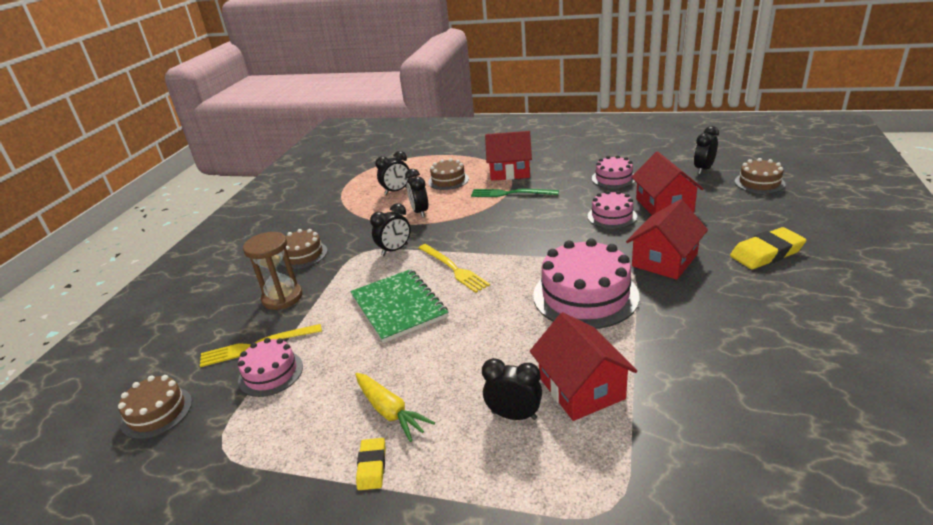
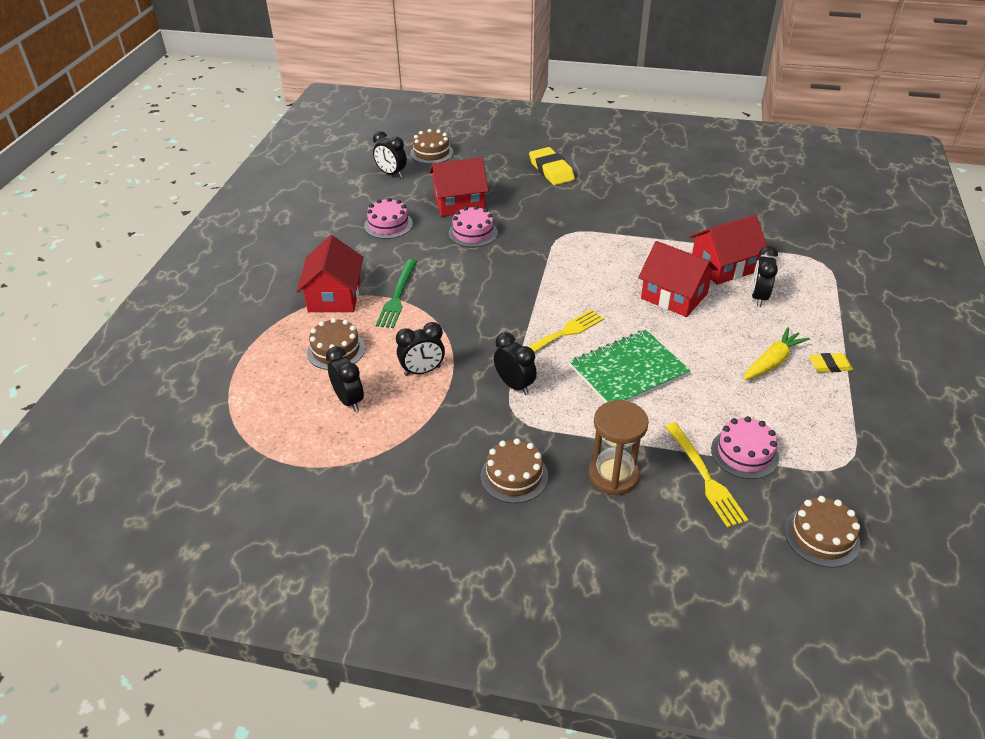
camera: 95 degrees left, 10 degrees up
pink cake [533,238,639,329] -> none
red house [626,199,708,280] -> red house moved to [638,241,718,317]

